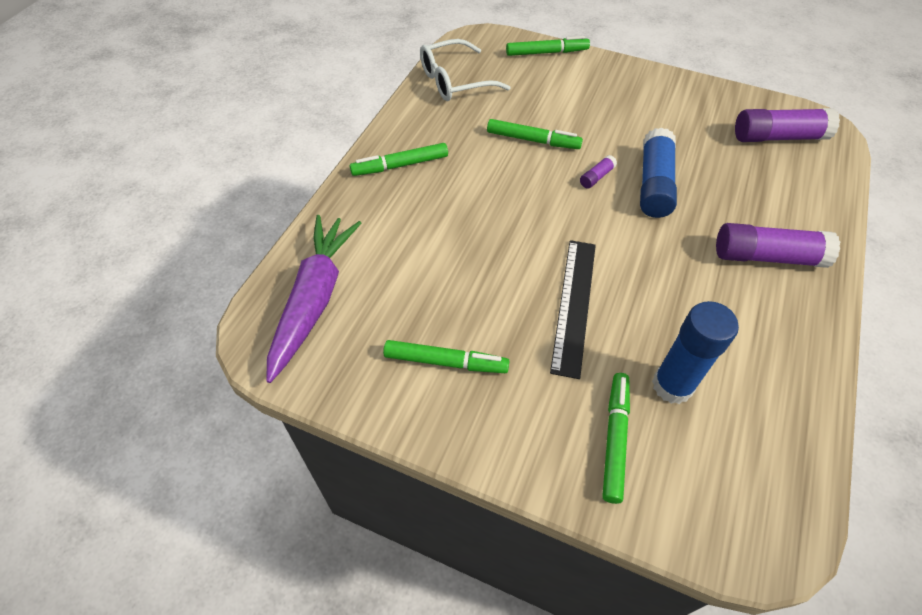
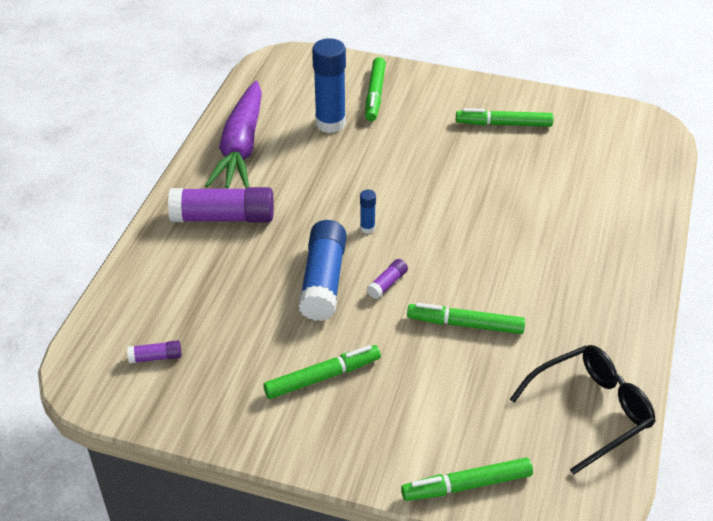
camera: 175 degrees right, 10 degrees down
purple carrot [266,215,361,383] -> purple carrot moved to [205,81,262,188]
green marker [350,143,448,176] -> green marker moved to [263,345,381,399]
white glasses [420,39,511,101] -> black glasses [510,345,656,475]
black ruler [550,240,596,379] -> none
purple glue stick [735,108,840,142] -> purple glue stick [127,340,181,364], size x0.45
none -> blue glue stick [360,190,376,234]

